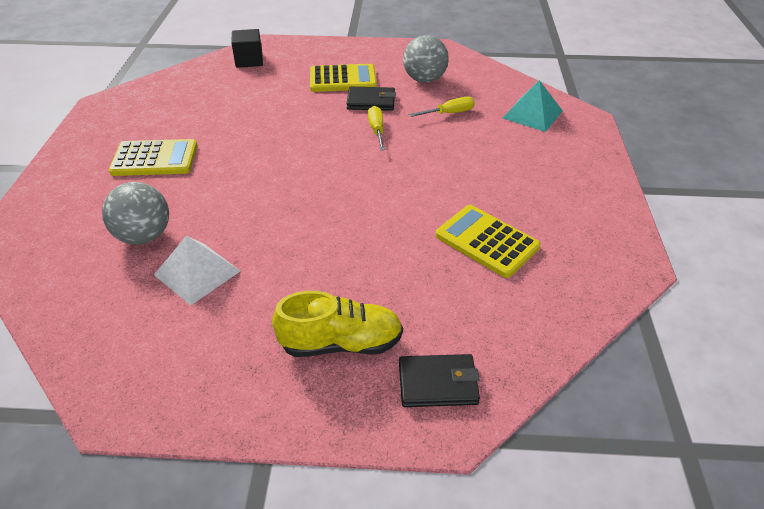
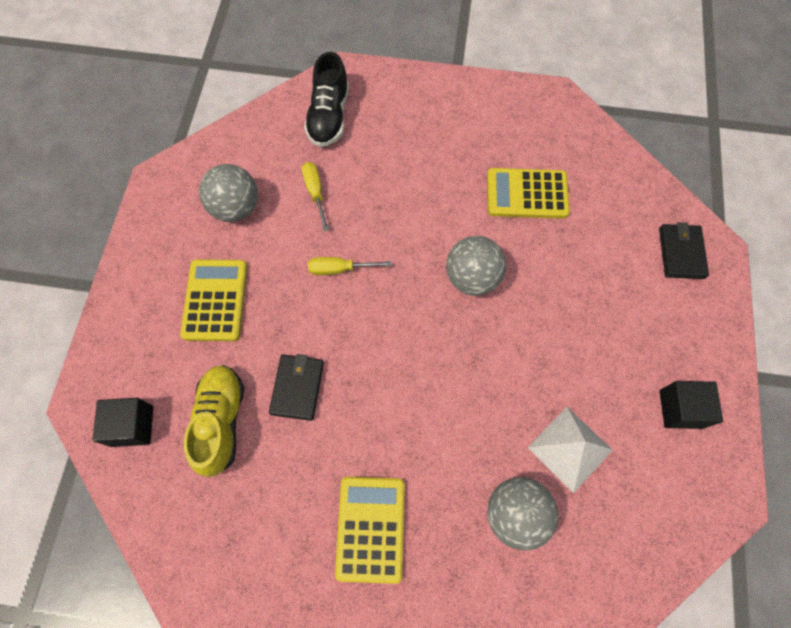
camera: 85 degrees left, 25 degrees up
yellow shoe [272,291,403,357] -> yellow shoe moved to [184,365,244,477]
black wallet [346,87,396,111] -> black wallet moved to [269,354,324,421]
yellow calculator [436,205,541,278] -> yellow calculator turned 45 degrees clockwise [487,168,570,219]
turquoise pyramid [503,80,563,132] -> black shoe [304,52,349,147]
none -> grey ball [446,236,506,296]
none -> black cube [660,381,723,429]

